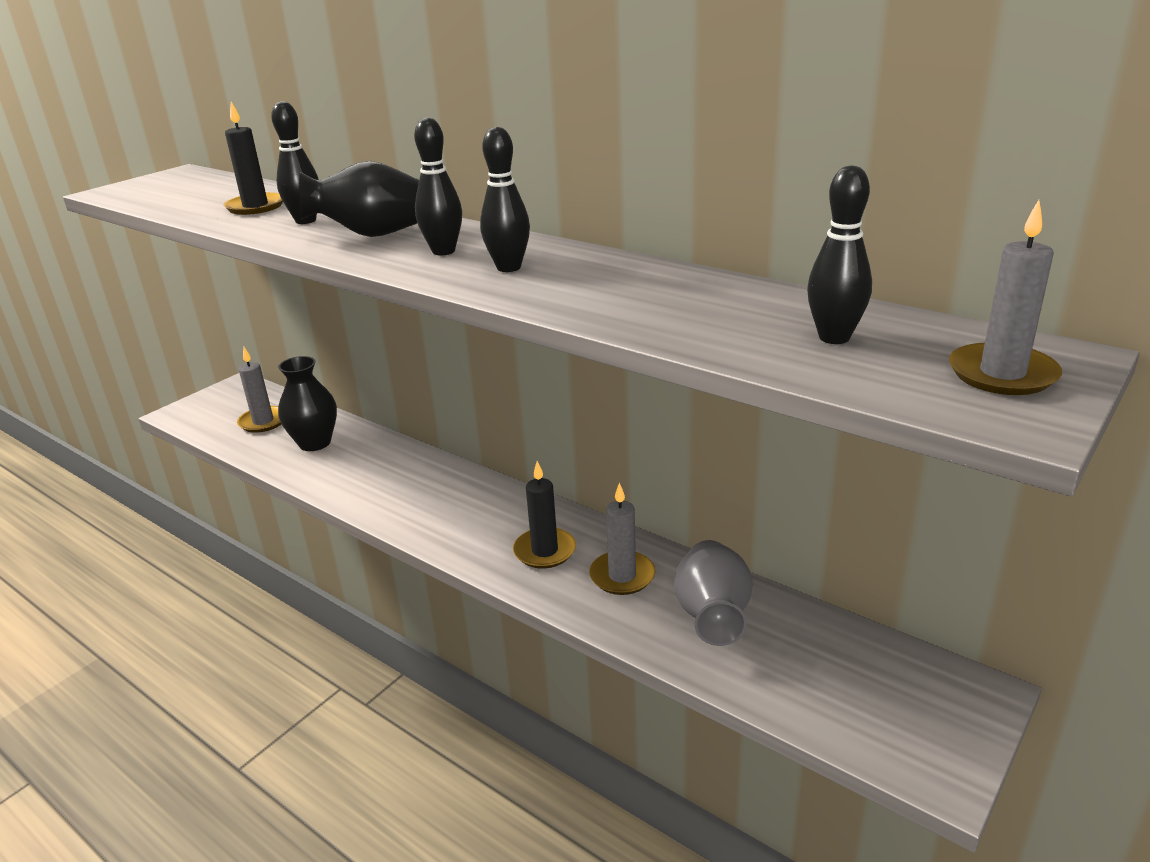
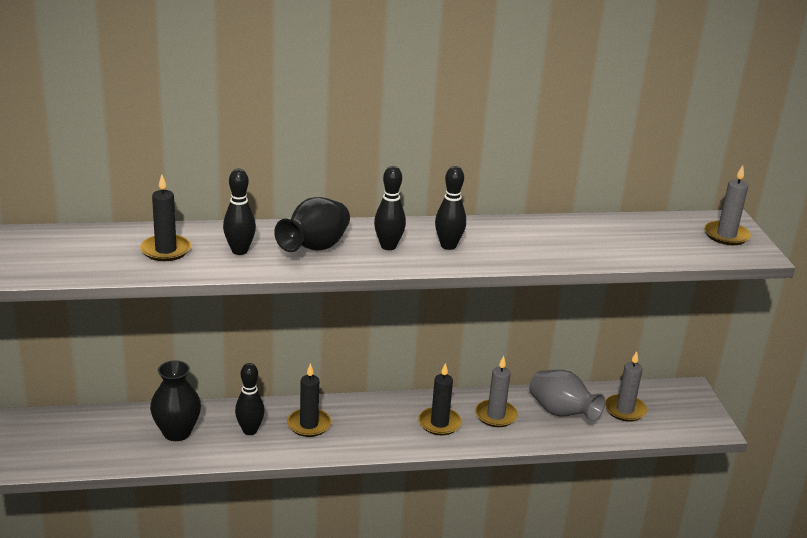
camera: 50 degrees left, 0 degrees up
grey candle [237,347,281,433] -> grey candle moved to [605,351,647,422]
black bowling pin [807,165,872,344] -> black bowling pin moved to [235,363,265,435]
none -> black candle [287,363,331,437]

